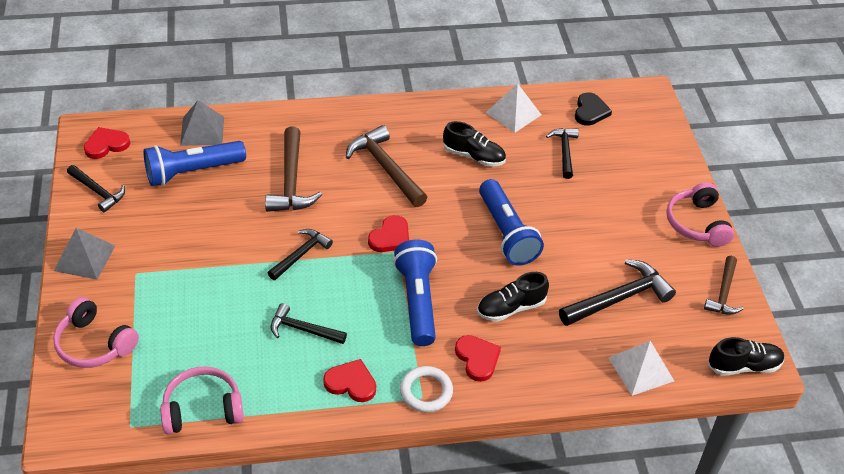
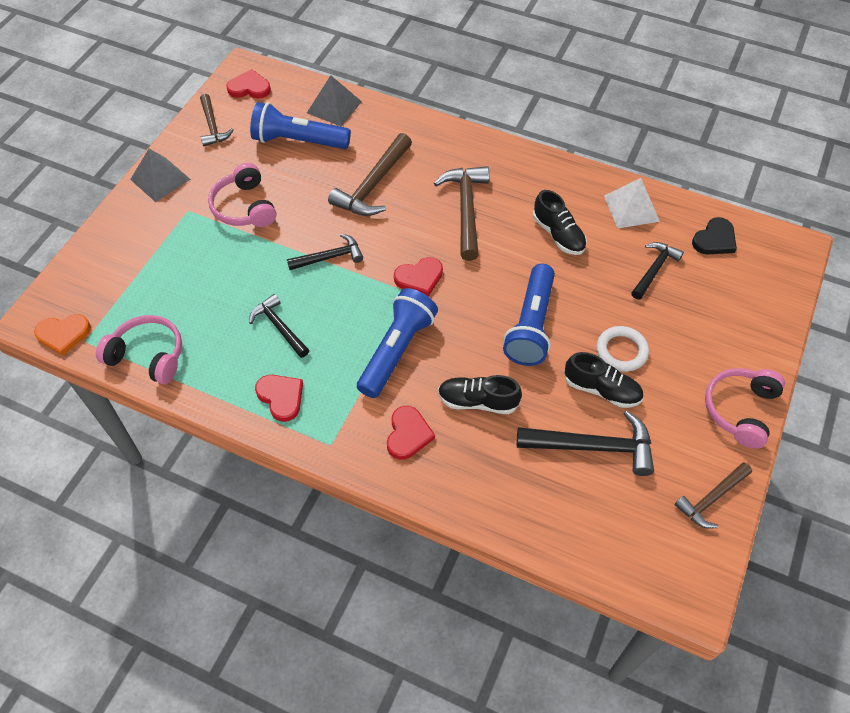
camera: 35 degrees right, 10 degrees up
pink headphones [53,297,139,368] -> pink headphones moved to [208,163,276,227]
black hammer [67,165,125,212] -> brown hammer [200,94,234,146]
white ring [400,366,453,412] -> white ring moved to [596,326,649,372]
white pyramid [609,341,674,396] -> none
black shoe [708,337,785,376] -> black shoe moved to [564,352,643,408]
none -> orange heart [34,314,91,356]

